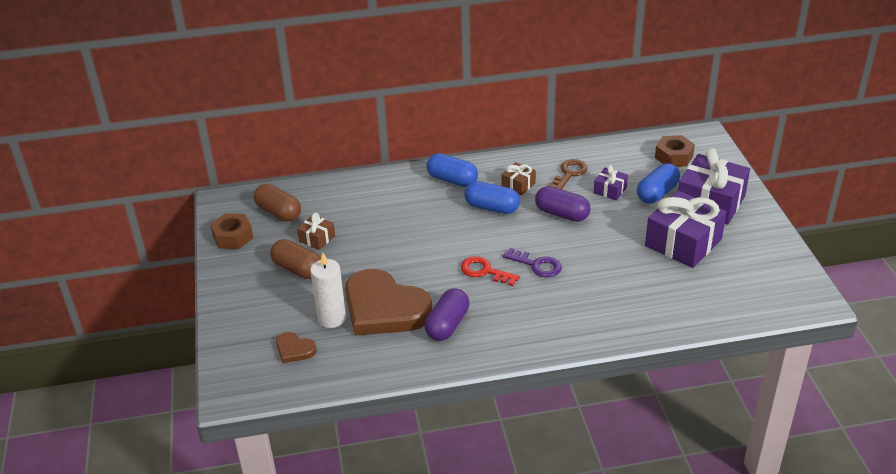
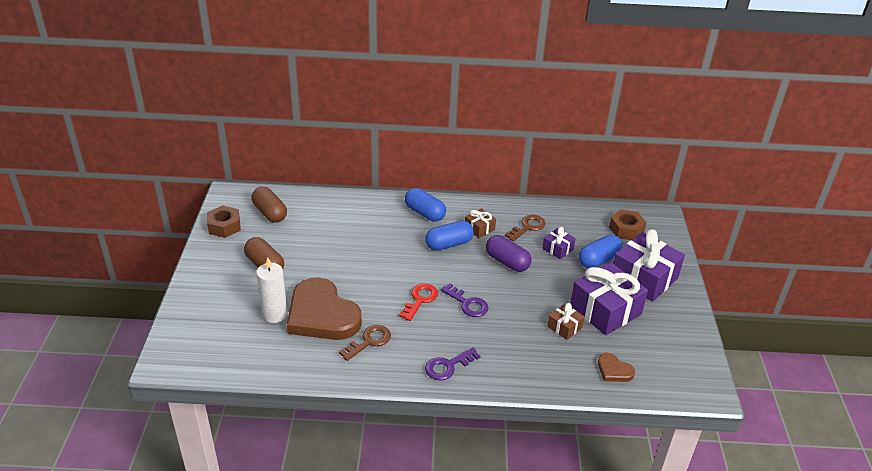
camera: 10 degrees right, 0 degrees up
brown heart [276,332,317,363] -> brown heart moved to [598,353,635,382]
brown gift [297,213,335,250] -> brown gift moved to [547,303,585,340]
purple capsule [425,288,469,341] -> brown key [339,325,391,361]
red key [461,256,520,286] -> red key turned 75 degrees clockwise [399,283,438,321]
blue capsule [464,181,520,214] -> blue capsule turned 60 degrees counterclockwise [425,221,474,251]
none -> purple key [425,347,481,381]

